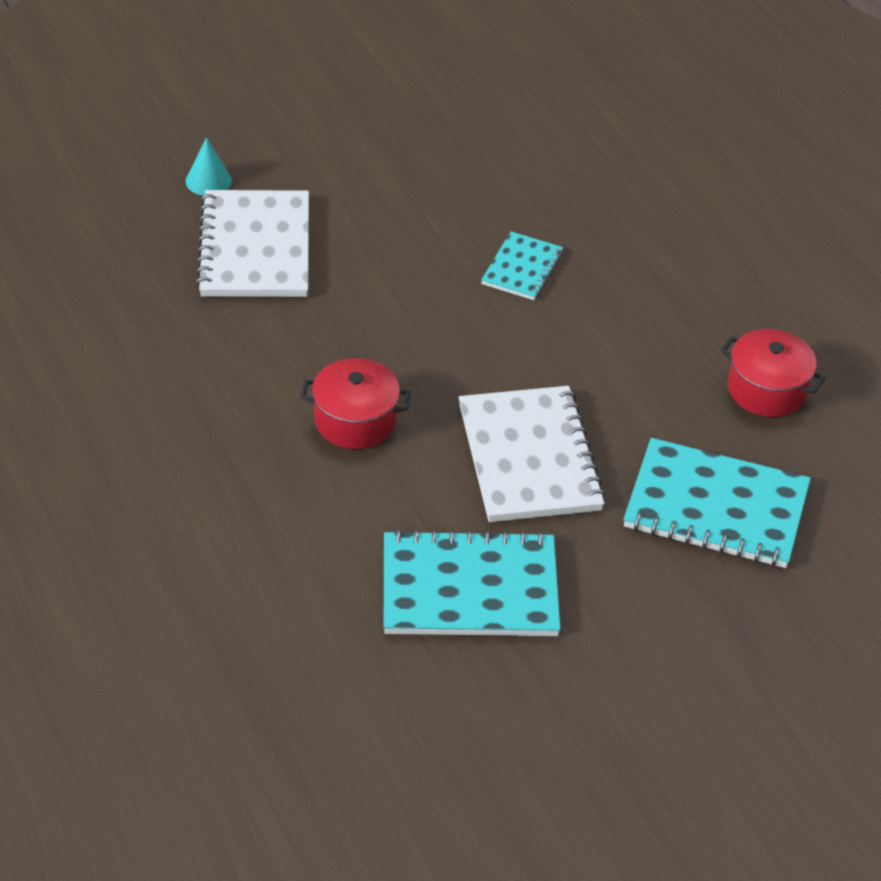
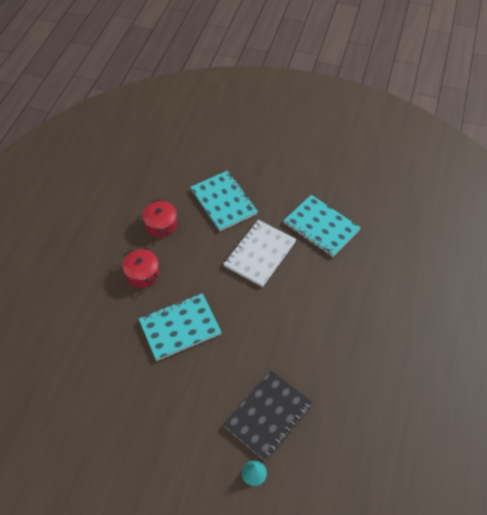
camera: 135 degrees left, 10 degrees up
white notebook [196,190,309,297] -> black notebook [223,370,312,461]
red pot [301,358,411,449] -> red pot moved to [122,249,159,288]
turquoise notebook [481,231,563,300] -> turquoise notebook [138,293,222,361], size x1.85

